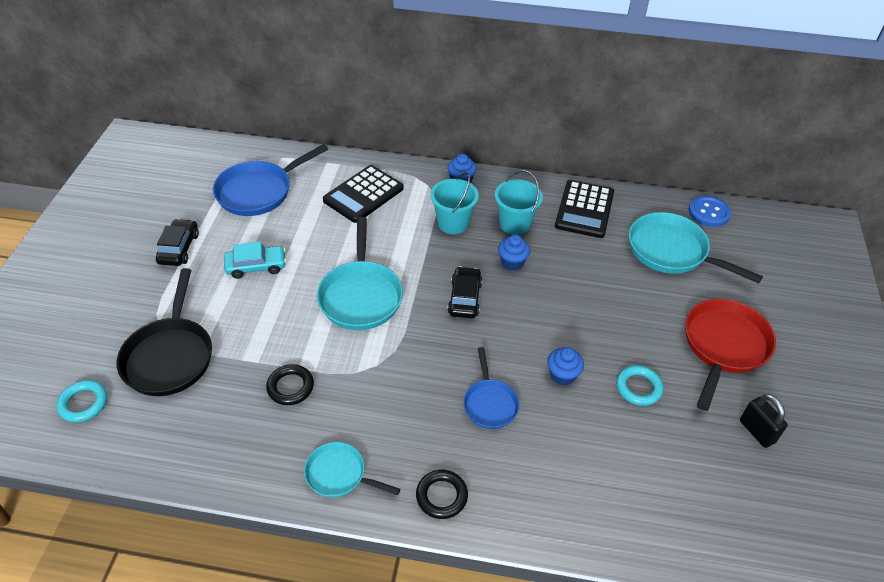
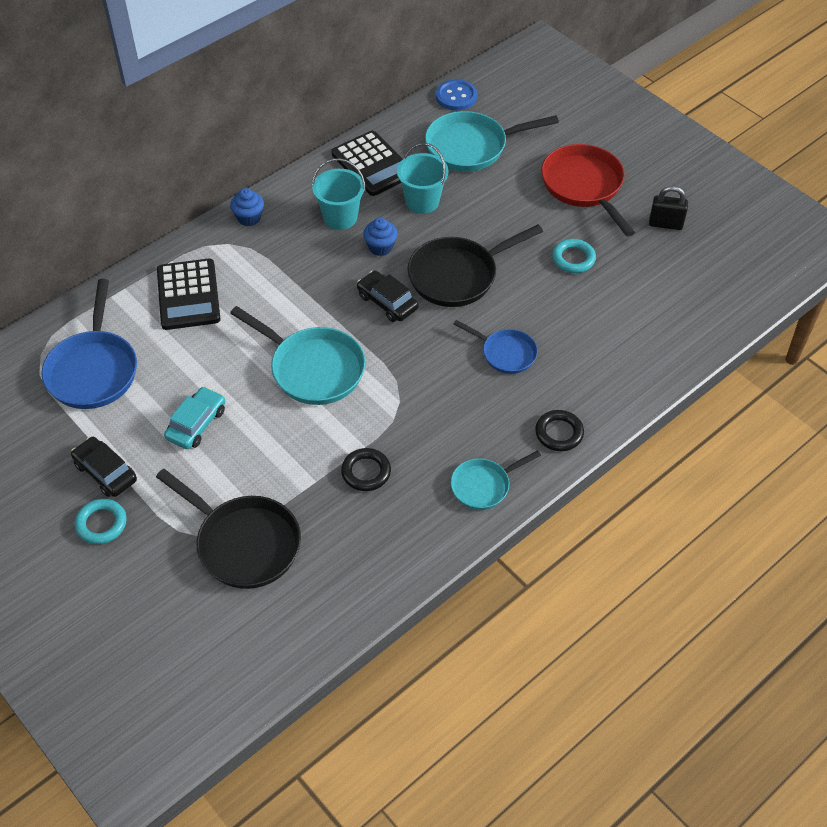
camera: 50 degrees left, 5 degrees up
turquoise ring [56,380,107,422] -> turquoise ring moved to [75,499,126,544]
turquoise bucket [431,172,479,234] -> turquoise bucket moved to [397,143,449,214]
blue cupcake [547,347,584,386] -> none
none -> black pan [408,225,543,307]

